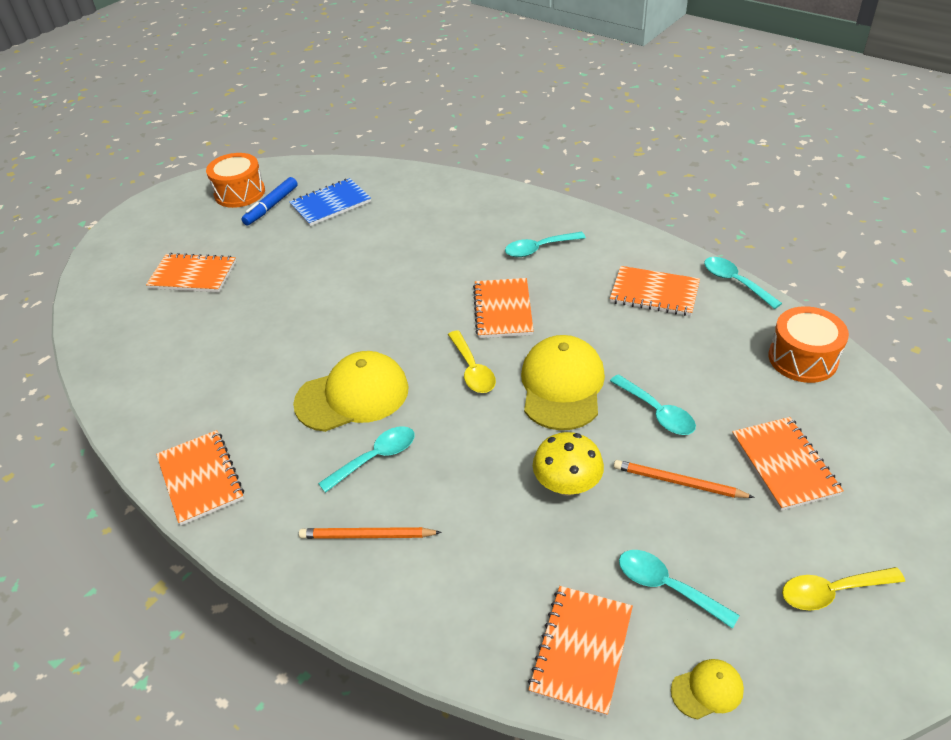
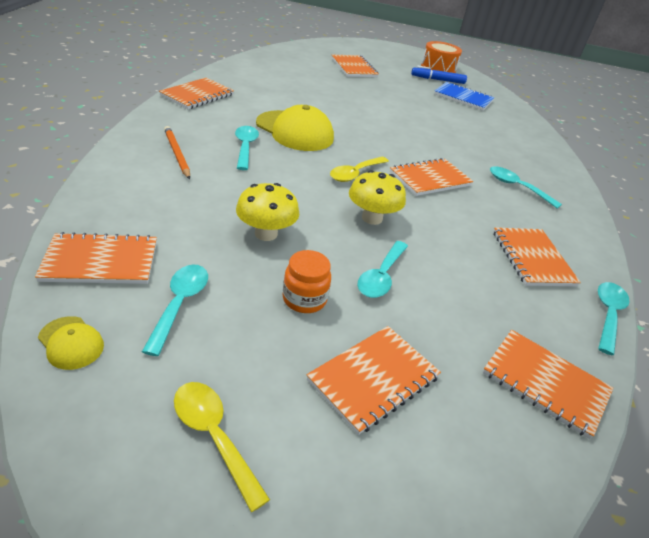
camera: 55 degrees right, 5 degrees down
turquoise spoon [318,426,415,493] -> turquoise spoon turned 120 degrees counterclockwise [235,126,259,170]
yellow cap [521,335,605,430] -> yellow mushroom [349,170,406,225]
orange pencil [614,460,755,498] -> orange jar [283,250,331,313]
orange drum [768,306,849,383] -> orange notebook [483,330,613,439]

